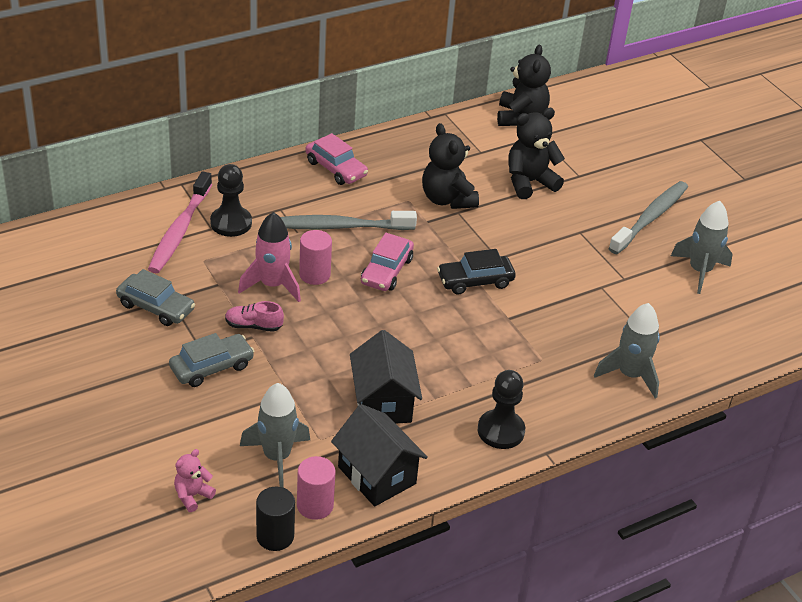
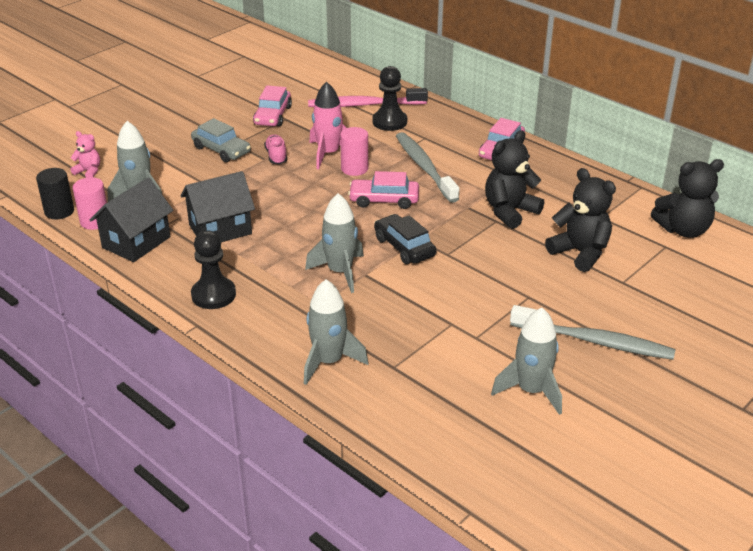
camera: 75 degrees right, 5 degrees down
grey car [116,269,195,326] -> pink car [253,85,292,127]
none -> grey rocket [305,193,364,293]

